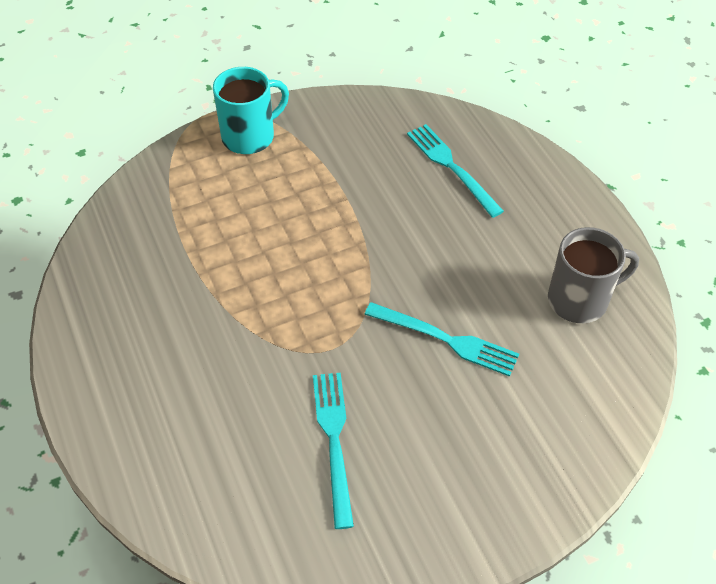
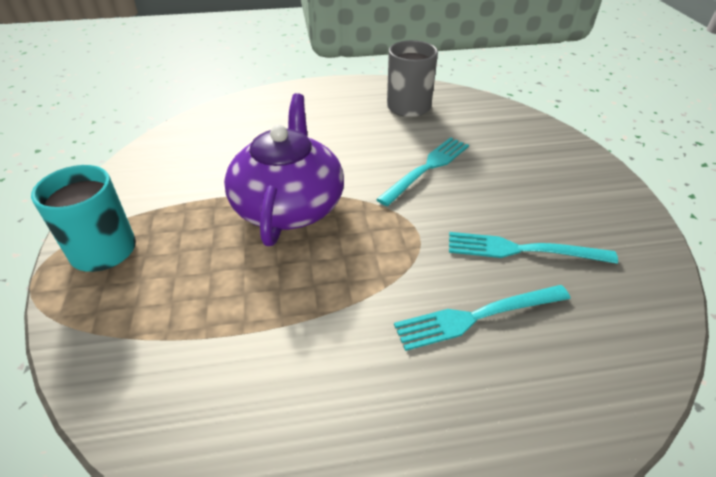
camera: 75 degrees left, 10 degrees down
turquoise fork [407,124,504,218] -> turquoise fork moved to [394,285,571,351]
none -> purple teapot [224,93,344,246]

